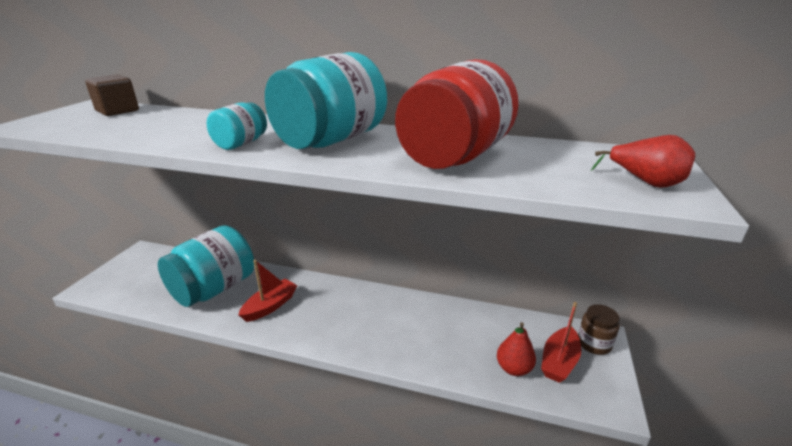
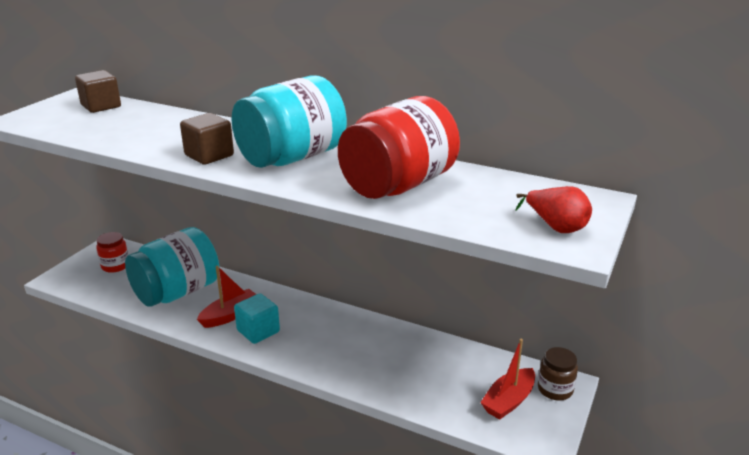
camera: 10 degrees right, 0 degrees up
turquoise jar [207,102,267,150] -> brown cube [180,113,234,165]
red pear [497,322,536,376] -> none
none -> red jar [96,232,128,273]
none -> turquoise cube [234,293,280,344]

